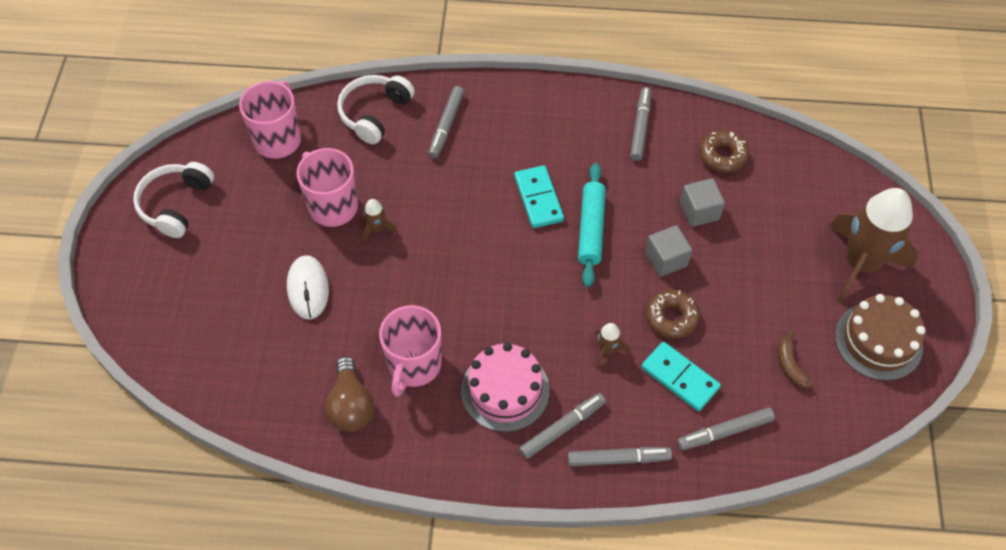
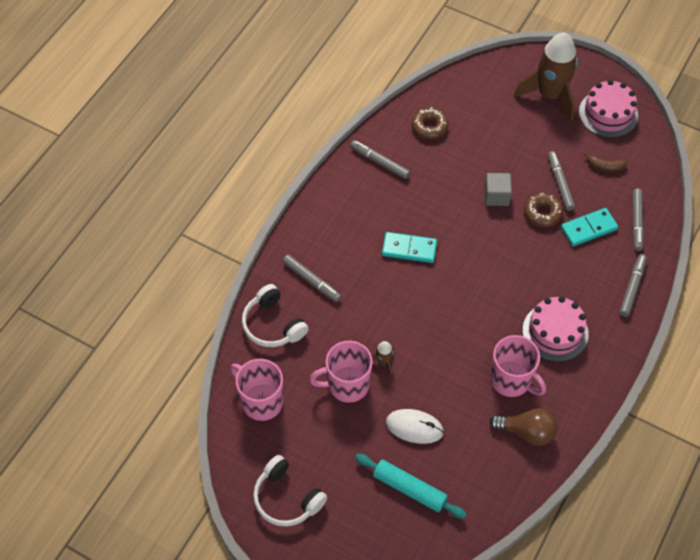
camera: 65 degrees left, 0 degrees up
grey marker [519,393,606,459] -> grey marker moved to [548,151,575,211]
turquoise rolling pin [578,163,606,287] -> turquoise rolling pin moved to [355,454,467,519]
brown rocket [595,323,629,368] -> none
grey cube [680,178,725,227] -> none
brown cake [835,294,926,381] -> pink cake [579,80,638,138]

